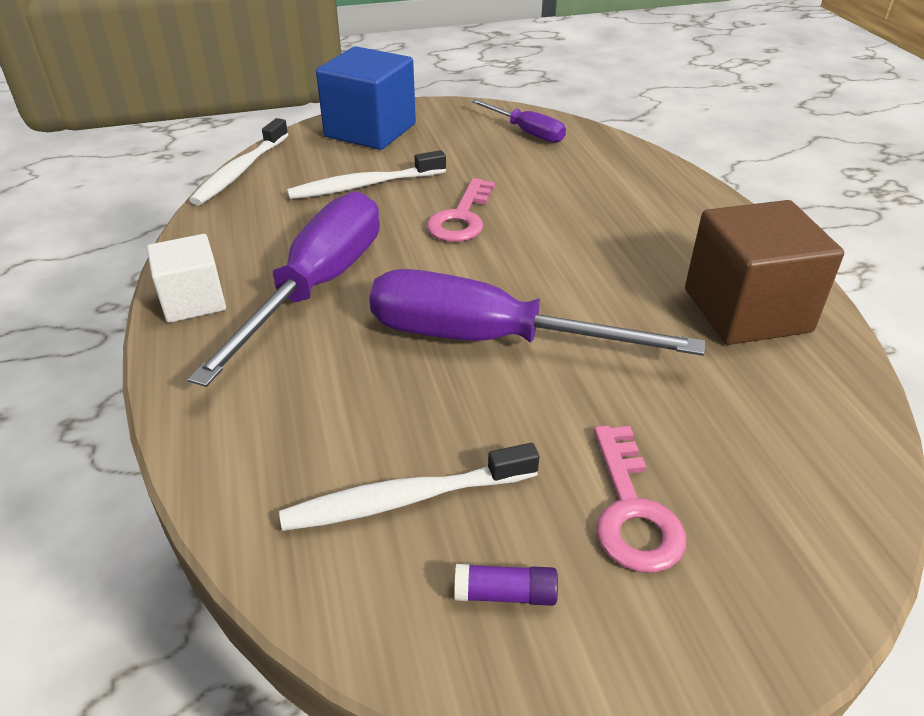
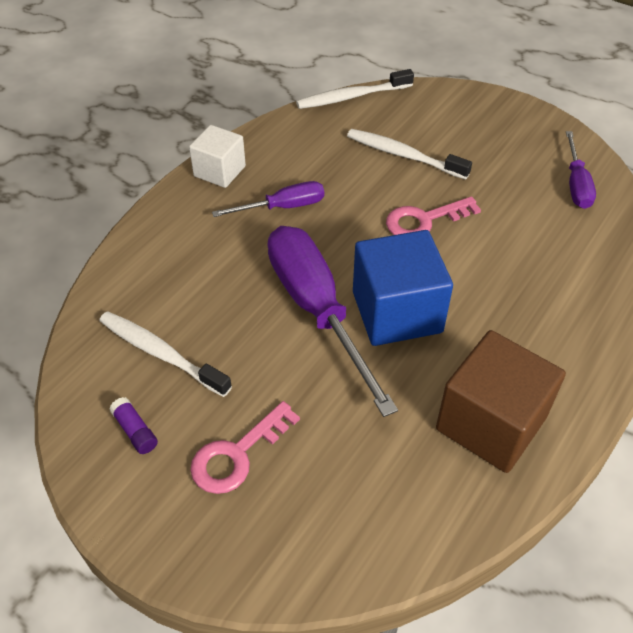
camera: 50 degrees right, 10 degrees up
purple screwdriver [188,191,380,387] -> purple screwdriver [212,181,324,217], size x0.53
blue cube [316,46,416,150] -> blue cube moved to [353,230,453,346]

